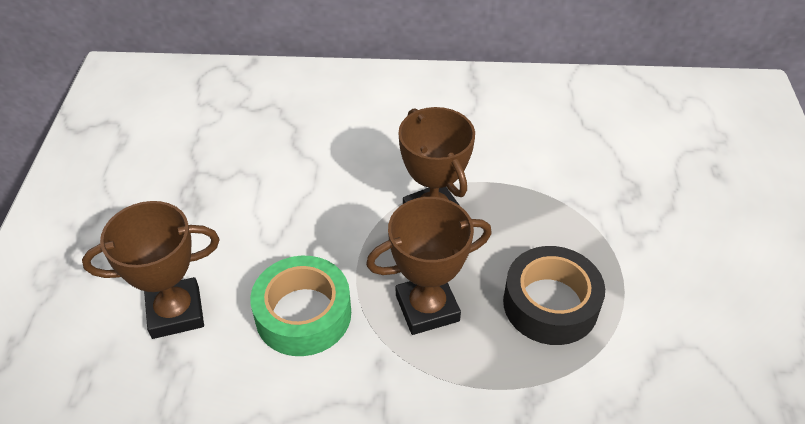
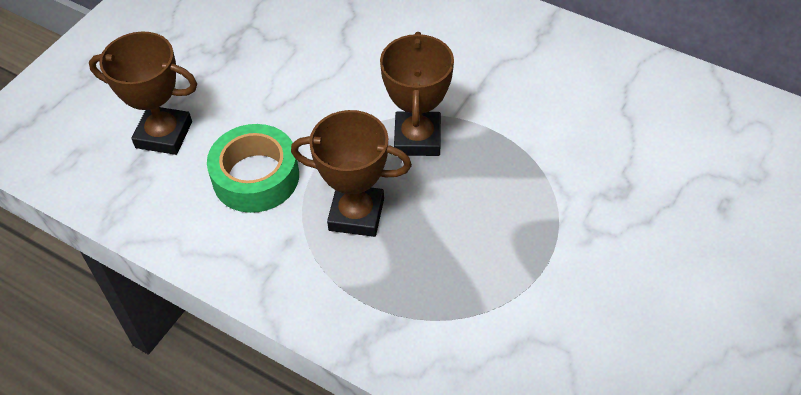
camera: 30 degrees right, 5 degrees up
black tape [503,246,605,345] -> none

